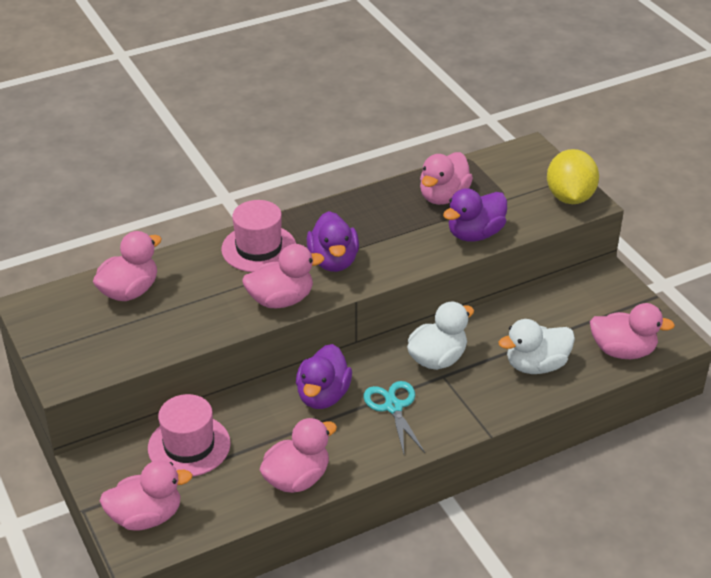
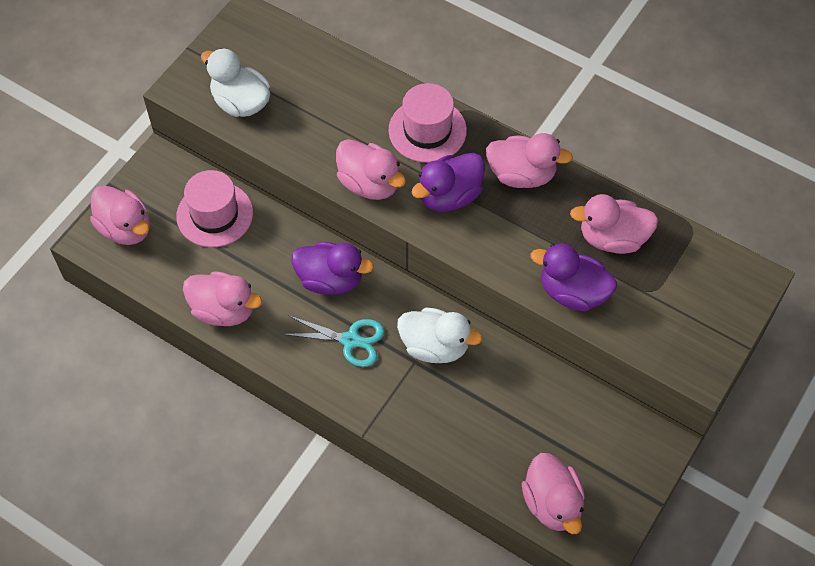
camera: 60 degrees right, 20 degrees up
pink duck [93,231,162,301] -> pink duck moved to [486,133,573,188]
purple duck [296,344,352,409] -> purple duck turned 150 degrees counterclockwise [291,242,374,295]
turquoise scissors [363,381,425,454] -> turquoise scissors turned 60 degrees clockwise [282,315,385,367]
white duck [498,319,575,374] -> white duck moved to [201,48,270,117]
yellow lemon [547,149,599,204] -> none

